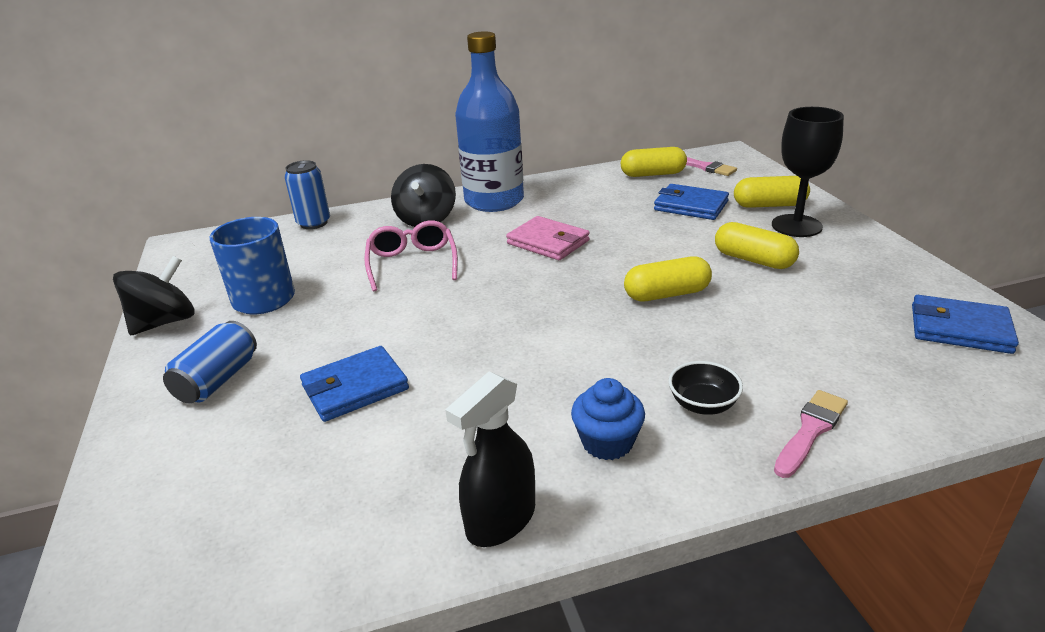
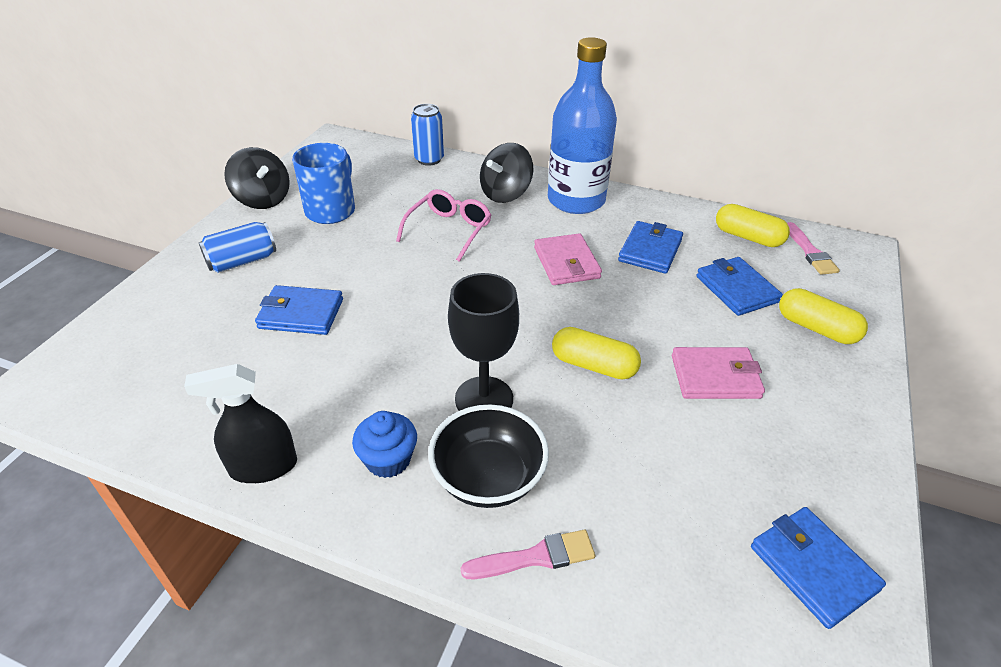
camera: 35 degrees right, 10 degrees up
black spinning top [113,256,194,335] -> black spinning top turned 60 degrees clockwise [224,147,290,209]
black bowl [668,361,743,415] -> black bowl [428,404,549,508], size x1.72
yellow capsule [715,222,799,269] -> pink wallet [672,347,765,399]
black goblet [772,107,844,237] -> black goblet moved to [448,273,519,411]
none -> blue wallet [618,221,683,274]

